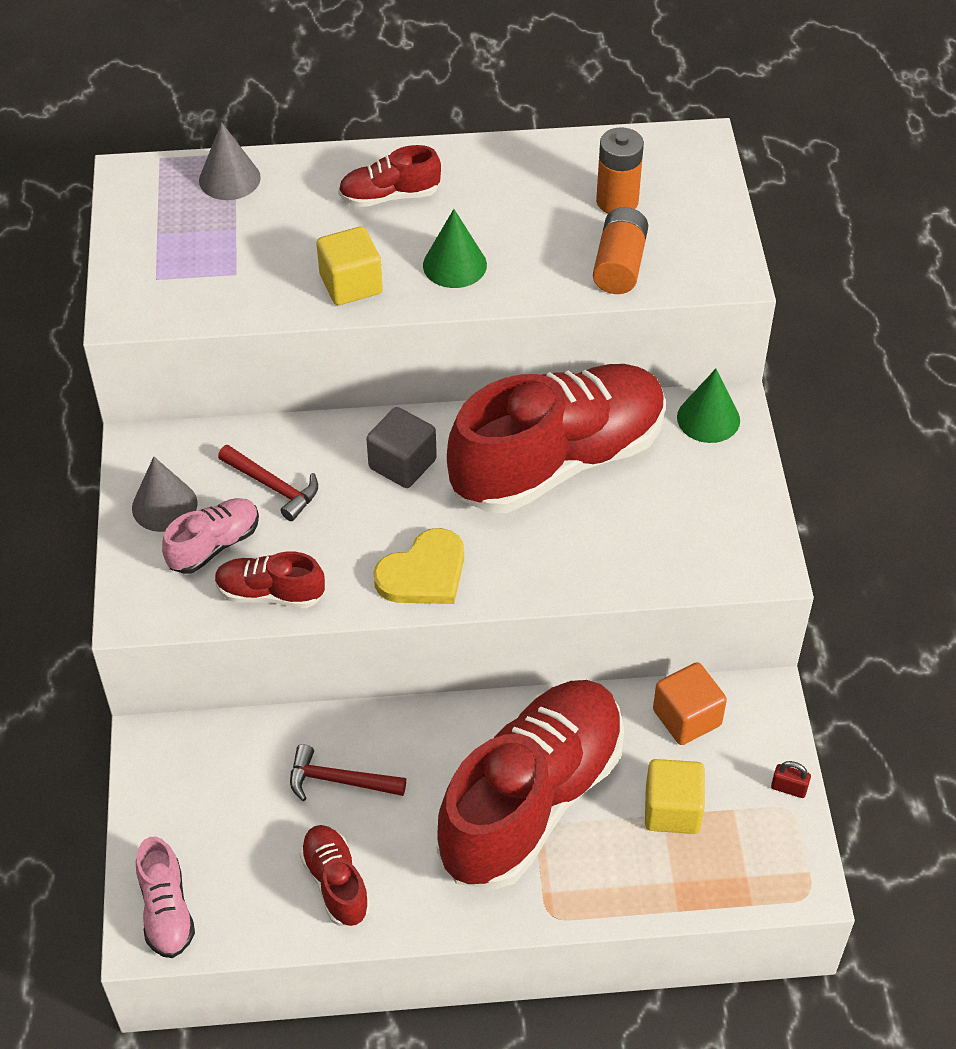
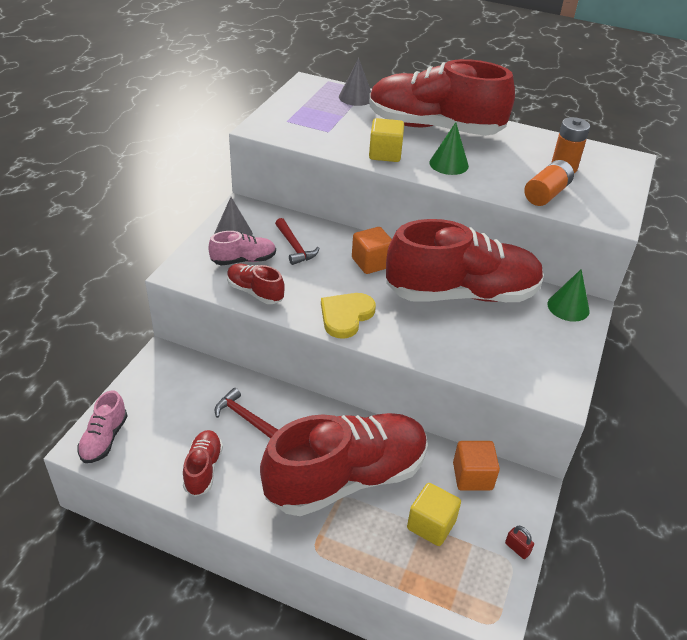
camera: 25 degrees right, 10 degrees down
red shoe [338,145,441,207] -> red shoe [369,59,515,136], size x2.30
grey cube [366,407,437,488] -> orange cube [352,227,392,274]
yellow heart [374,528,464,604] -> yellow heart turned 135 degrees clockwise [321,293,376,339]

